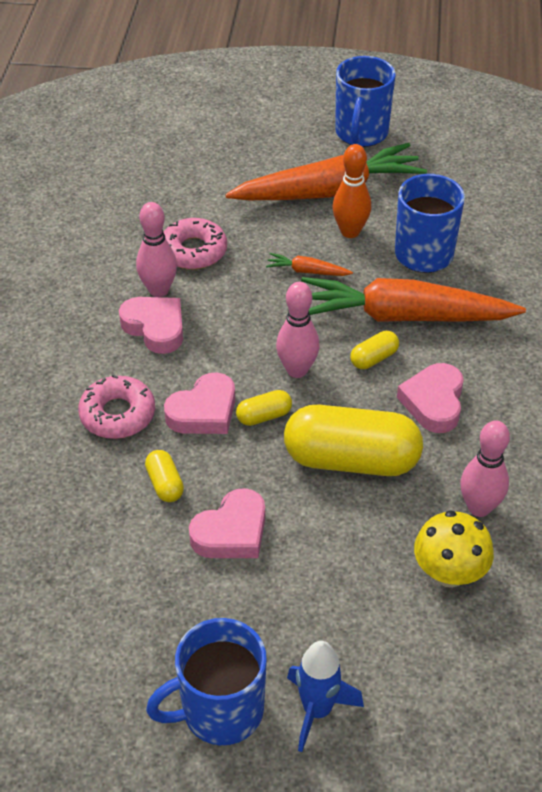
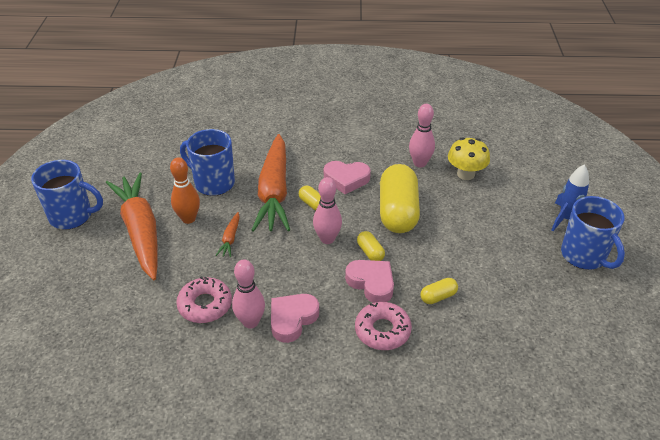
camera: 95 degrees left, 5 degrees down
pink heart [189,488,265,558] -> none

